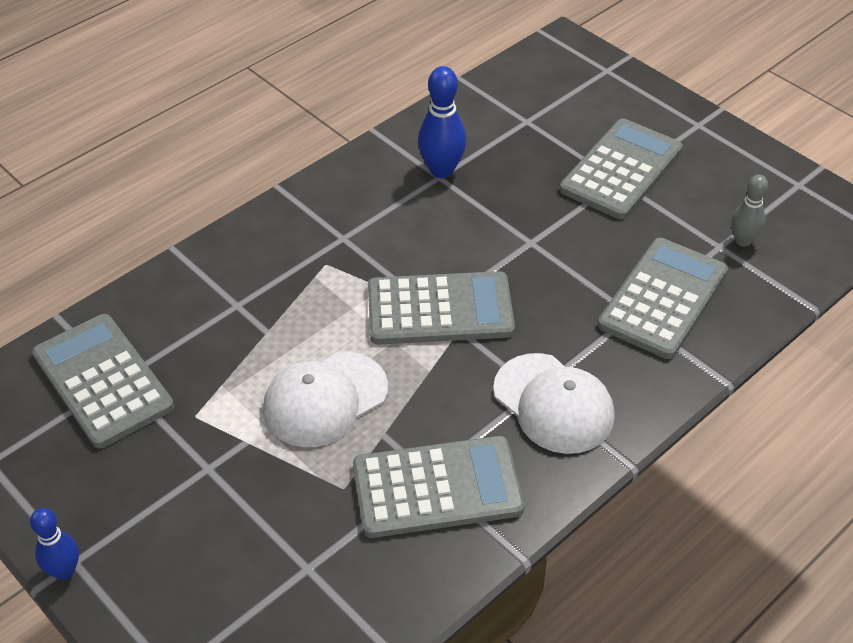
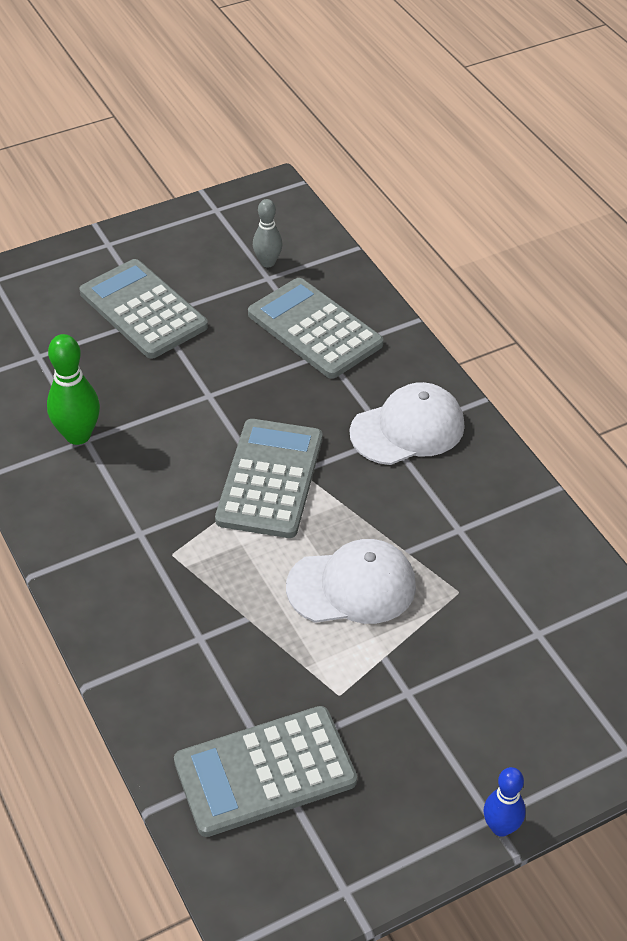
camera: 75 degrees left, 0 degrees up
white cap [263,352,388,447] -> white cap turned 75 degrees counterclockwise [286,539,416,624]
grey calculator [353,436,524,538] -> none
blue bowling pin [418,66,467,178] -> green bowling pin [47,334,100,445]

